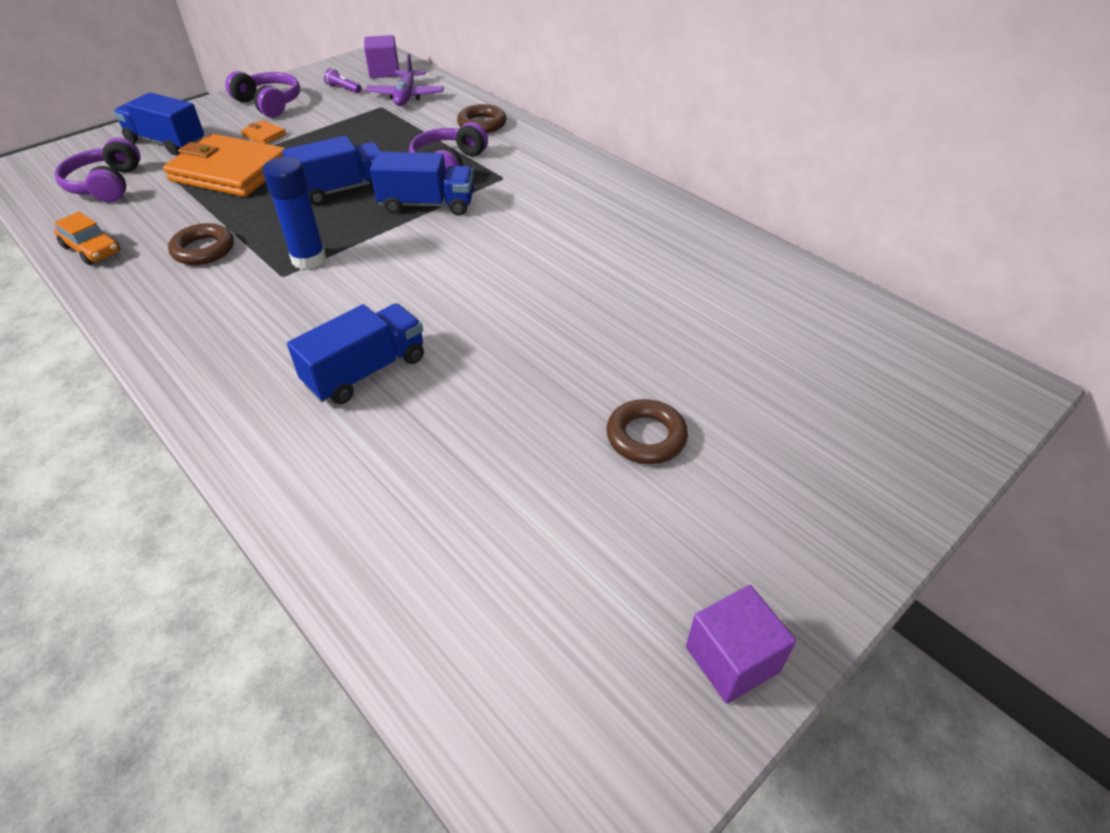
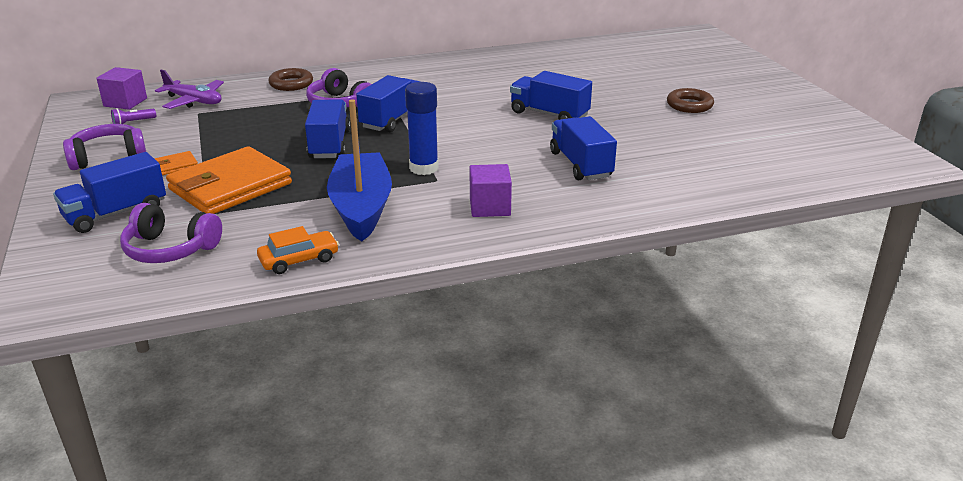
camera: 65 degrees left, 15 degrees down
brown ring [168,223,234,265] -> blue boat [327,99,392,242]
purple cube [686,585,796,704] -> purple cube moved to [470,164,512,217]
none -> blue truck [510,71,592,120]

